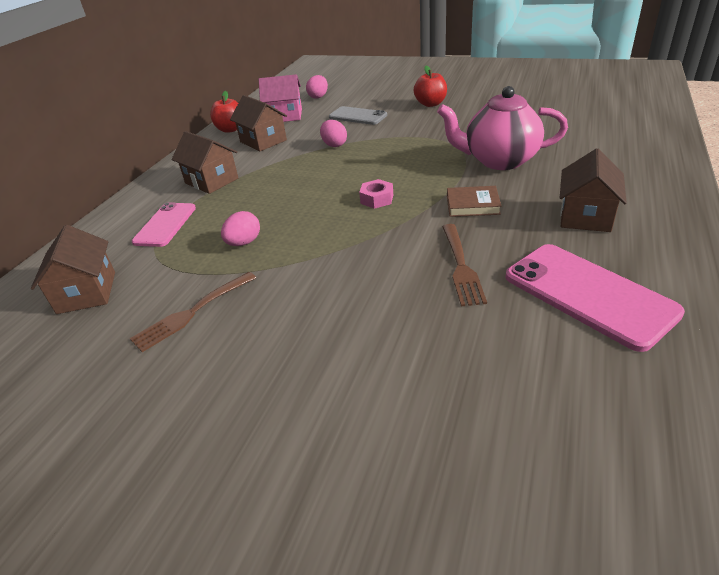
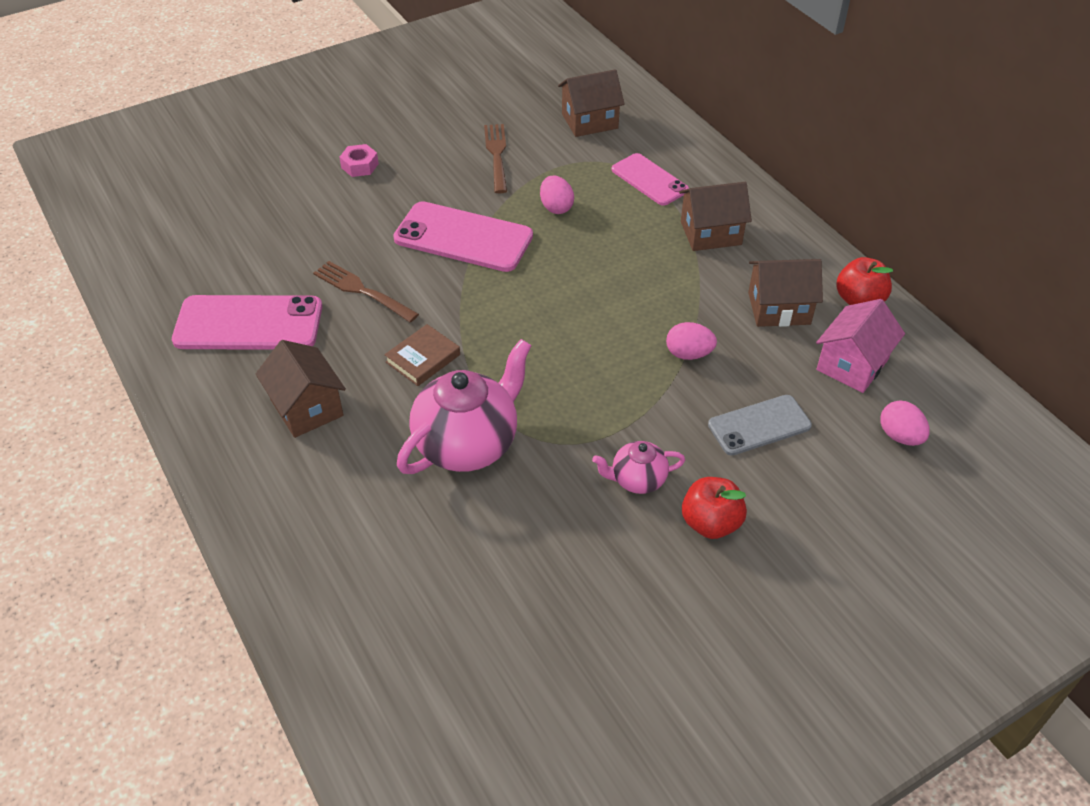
camera: 125 degrees right, 10 degrees up
brown house [31,225,115,314] -> brown house turned 45 degrees counterclockwise [558,69,625,137]
pink nut [359,179,393,209] -> pink nut moved to [339,144,379,177]
none -> pink phone [393,201,533,272]
none -> pink teapot [592,441,685,494]

